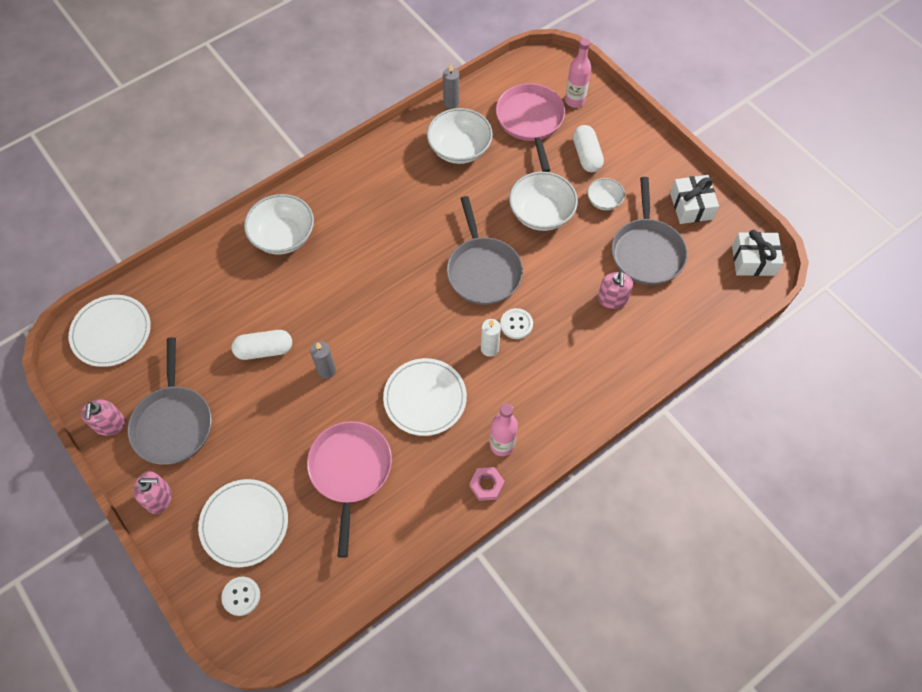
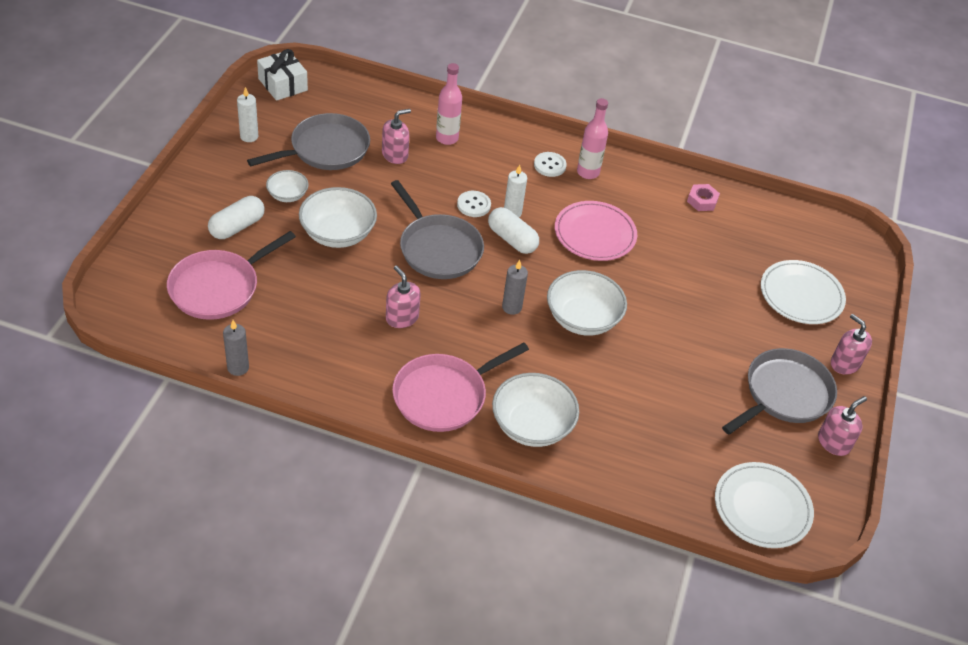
camera: 130 degrees left, 15 degrees down
white button [221,577,260,616] -> white button moved to [534,152,567,177]
white capsule [232,330,292,360] -> white capsule moved to [488,207,539,254]
pink pan [307,421,392,558] -> pink pan moved to [392,342,529,432]
grey candle [310,341,336,379] -> grey candle moved to [502,260,528,315]
white plate [383,358,467,436] -> pink plate [555,201,637,261]
white bowl [427,108,493,164] -> white bowl moved to [547,270,627,336]
grey pan [447,196,523,305] -> grey pan turned 105 degrees clockwise [391,180,484,279]
pink nut [469,467,505,501] -> pink nut moved to [687,184,720,211]
pink bottle [565,38,591,108] -> pink bottle moved to [436,63,462,145]
white gift [670,175,719,224] -> white candle [237,87,258,142]
none -> pink soap dispenser [386,266,421,328]

